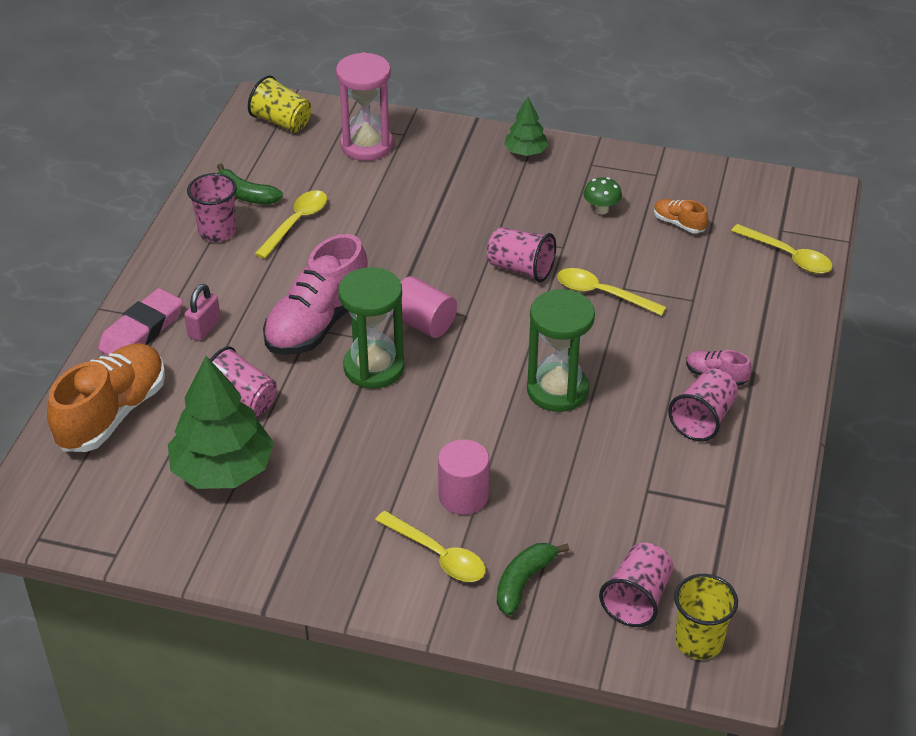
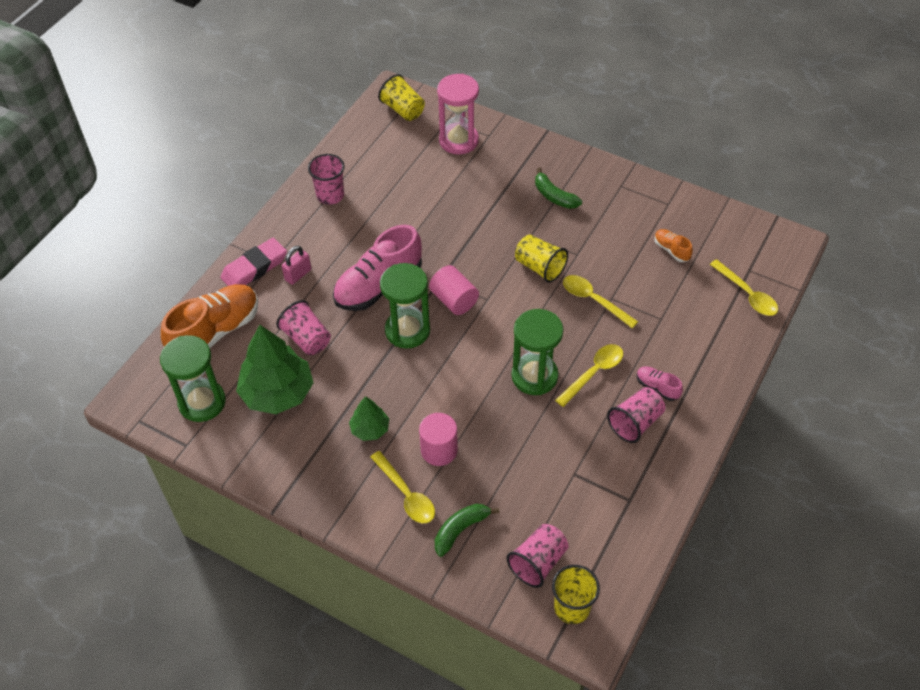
camera: 15 degrees right, 10 degrees up
green banana [217,164,283,205] -> green banana moved to [535,168,582,209]
yellow spoon [255,190,327,259] -> yellow spoon moved to [555,344,623,407]
pink cup [487,227,556,282] -> yellow cup [515,234,568,283]
green tree [504,97,549,156] -> green tree moved to [349,396,389,441]
green mushroom [583,177,622,215] -> none
none -> green hourglass [160,335,226,422]

